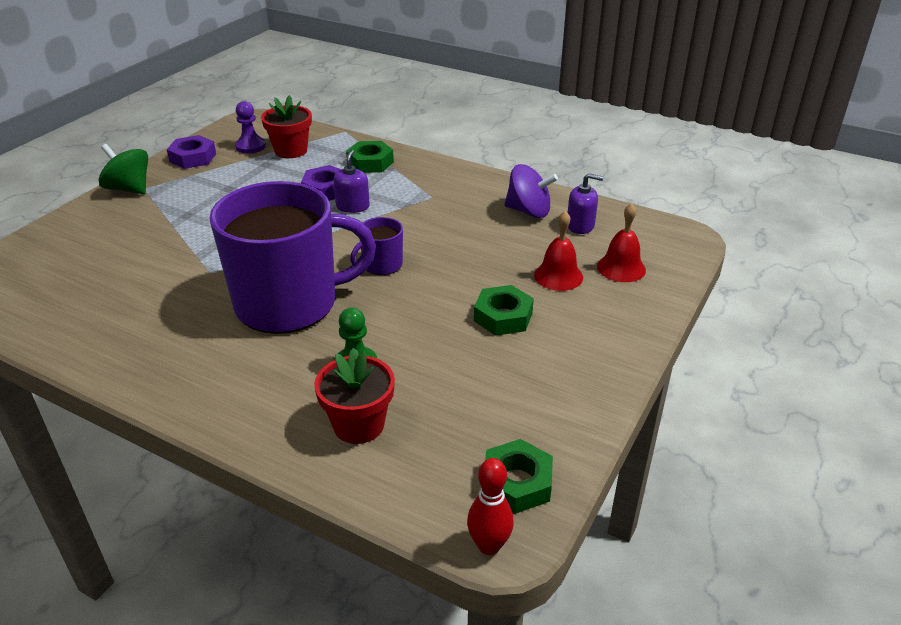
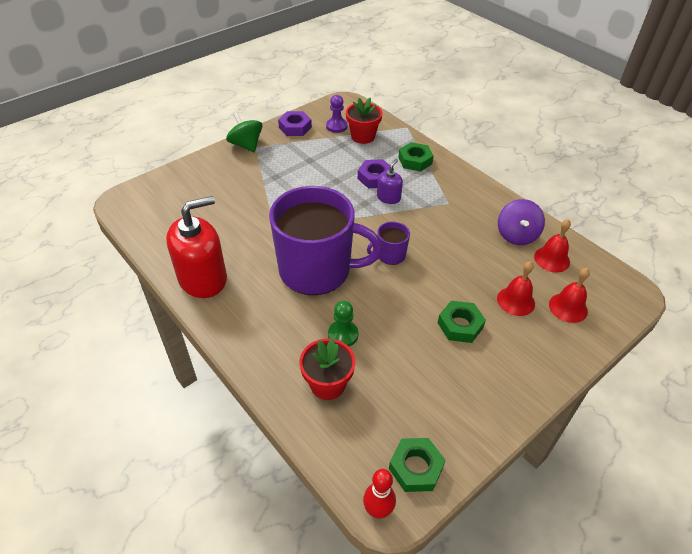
camera: 20 degrees right, 10 degrees up
purple spinning top [504,164,558,218] -> purple spinning top turned 60 degrees clockwise [498,199,545,245]
purple soap dispenser [568,173,603,234] -> red bell [534,219,571,272]
none -> red soap dispenser [166,196,227,298]

